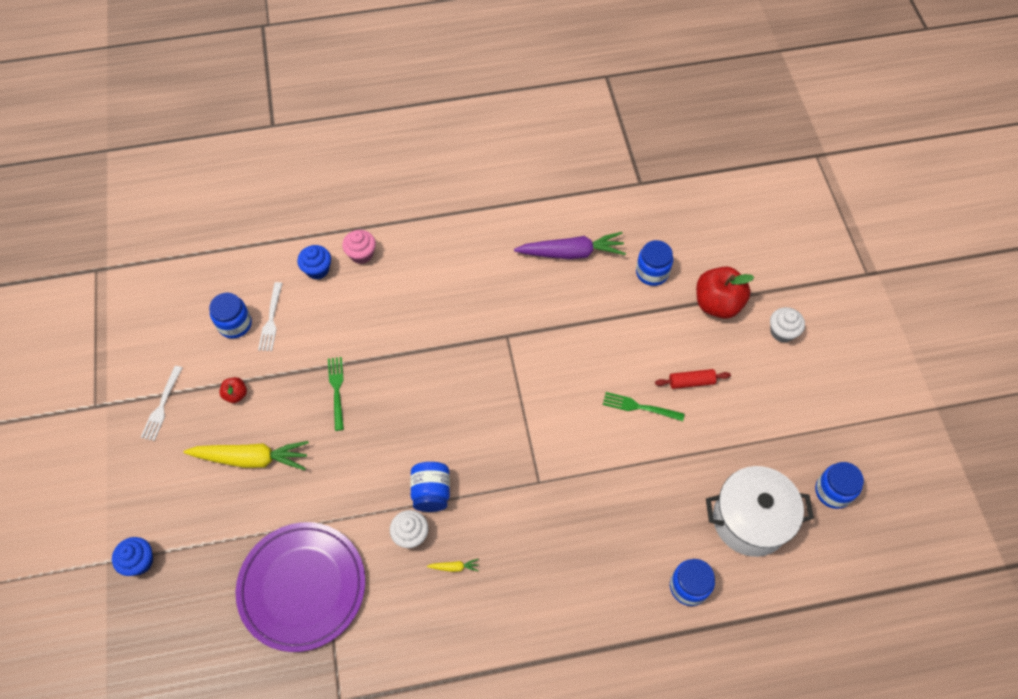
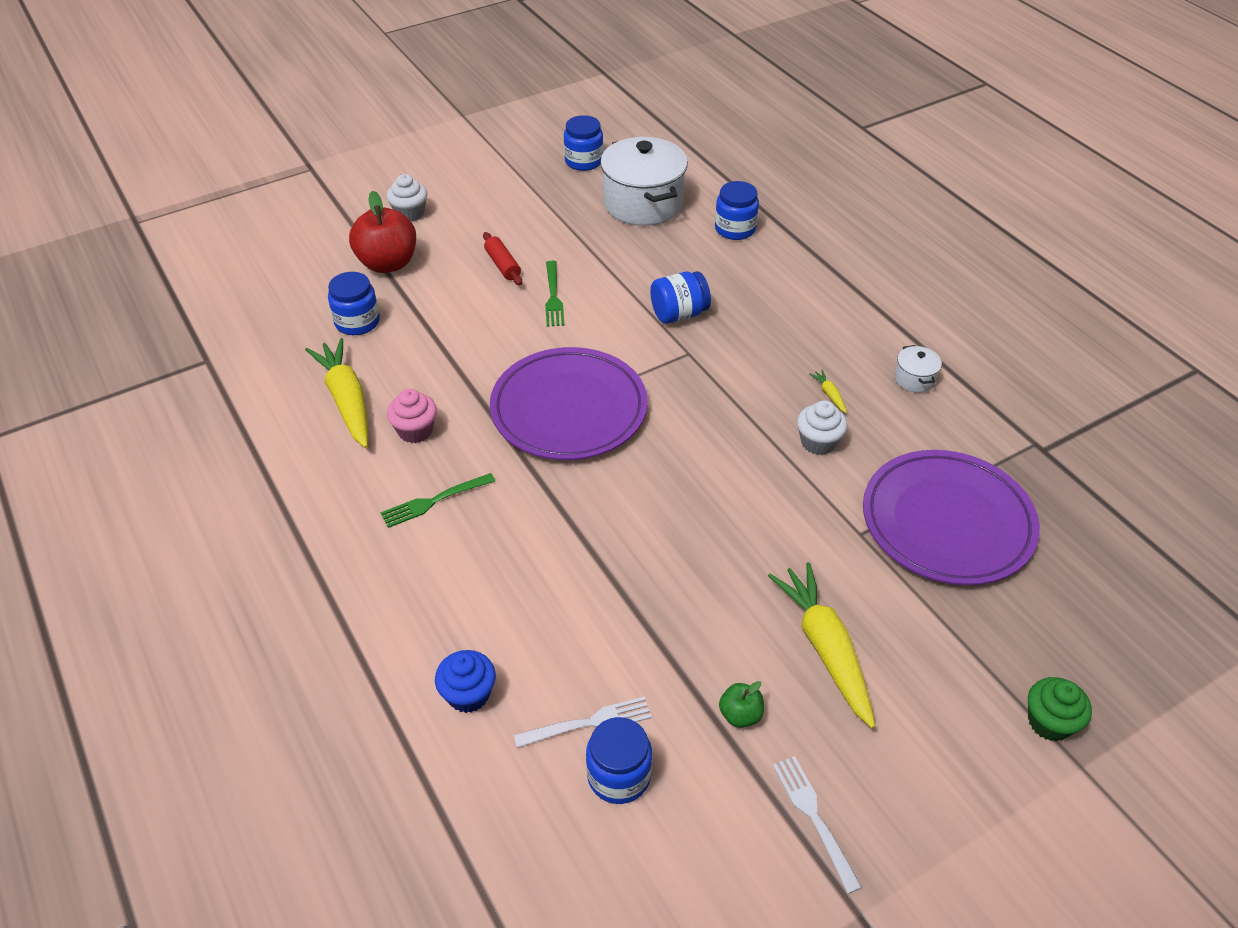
camera: 110 degrees left, 15 degrees down
blue cupcake [112,537,153,576] -> green cupcake [1028,677,1092,741]
white fork [141,366,182,441] -> white fork turned 105 degrees counterclockwise [773,756,862,894]
red apple [219,377,247,403] -> green apple [719,681,764,728]
green fork [328,357,344,431] -> green fork moved to [381,473,495,528]
pink cupcake [342,230,376,264] -> pink cupcake moved to [387,389,437,443]
blue jar [410,462,450,512] -> blue jar moved to [650,271,711,324]
purple carrot [514,232,626,259] -> yellow carrot [305,338,368,448]
none -> purple plate [490,347,648,460]
none -> white pot [895,345,942,393]

